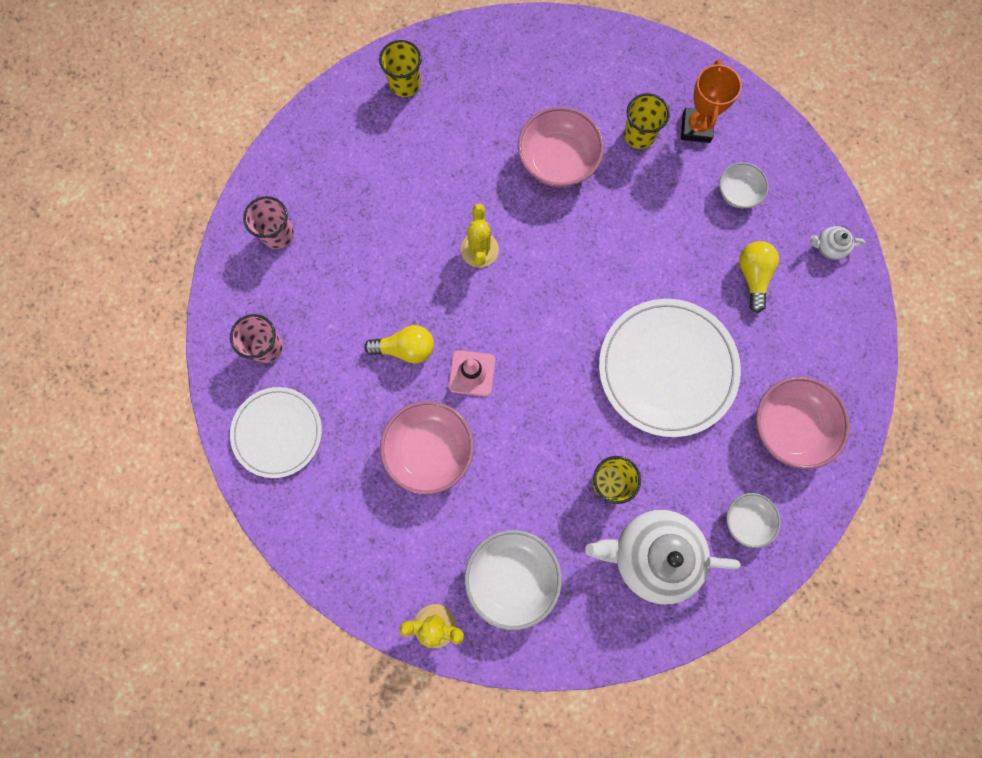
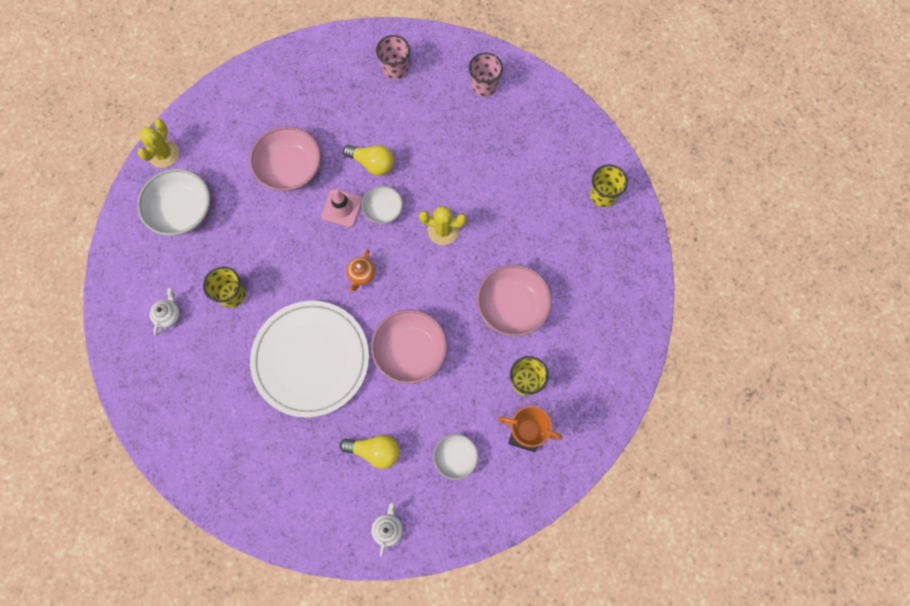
camera: 100 degrees right, 5 degrees down
white plate [230,387,322,478] -> none
yellow light bulb [364,325,434,364] -> yellow light bulb turned 75 degrees counterclockwise [343,145,394,176]
white teapot [585,510,741,604] -> white teapot [150,287,180,336], size x0.41
white bowl [726,493,781,548] -> white bowl moved to [362,186,403,224]
pink bowl [756,377,850,469] -> pink bowl moved to [371,309,447,384]
none -> orange teapot [346,249,375,291]

